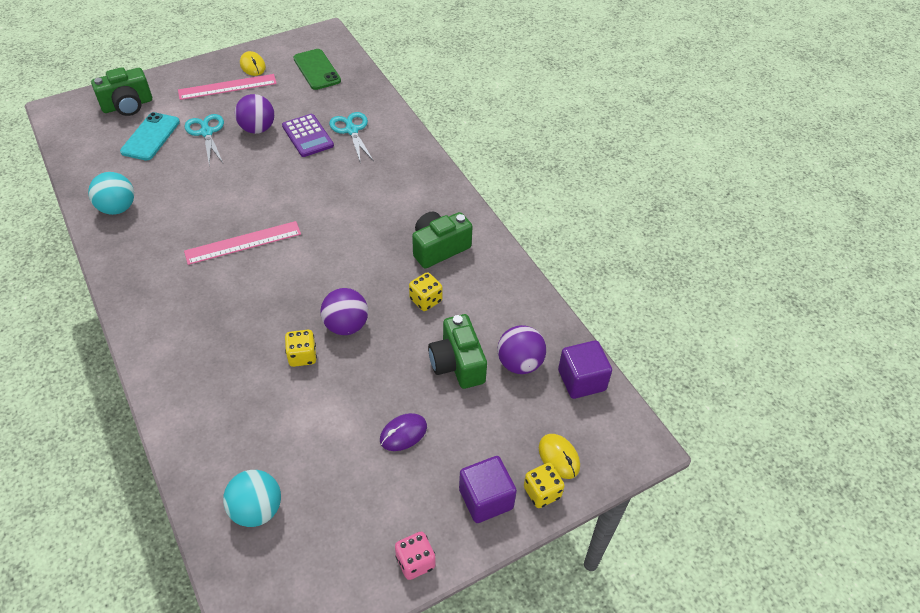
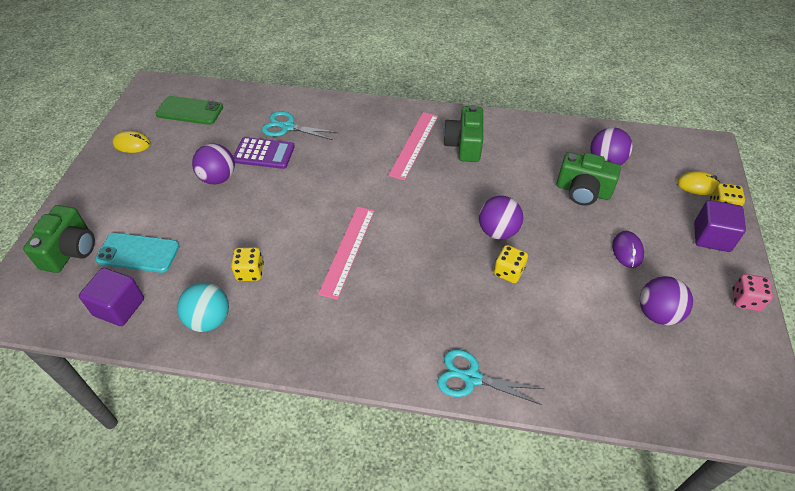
camera: 50 degrees left, 0 degrees up
turquoise phone [120,112,180,161] -> turquoise phone turned 45 degrees counterclockwise [95,233,179,273]
pink ruler [178,74,277,100] -> pink ruler moved to [388,112,438,180]
turquoise scissors [185,114,224,165] -> turquoise scissors moved to [437,349,544,405]
turquoise ball [223,470,281,527] -> none
yellow dice [409,272,443,311] -> yellow dice moved to [231,247,264,281]
purple cube [558,340,612,399] -> purple cube moved to [79,268,144,326]
none -> purple ball [640,276,693,325]

